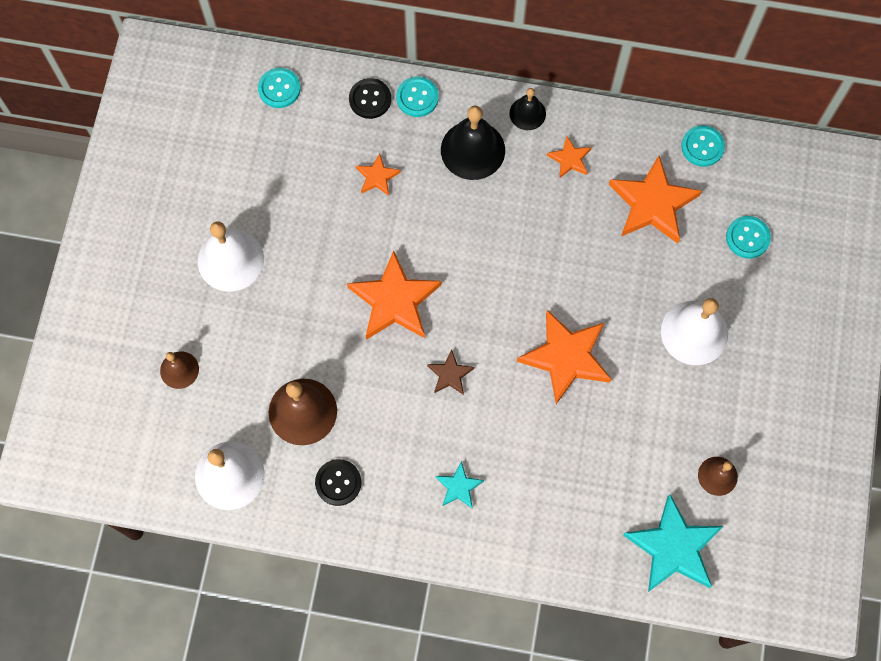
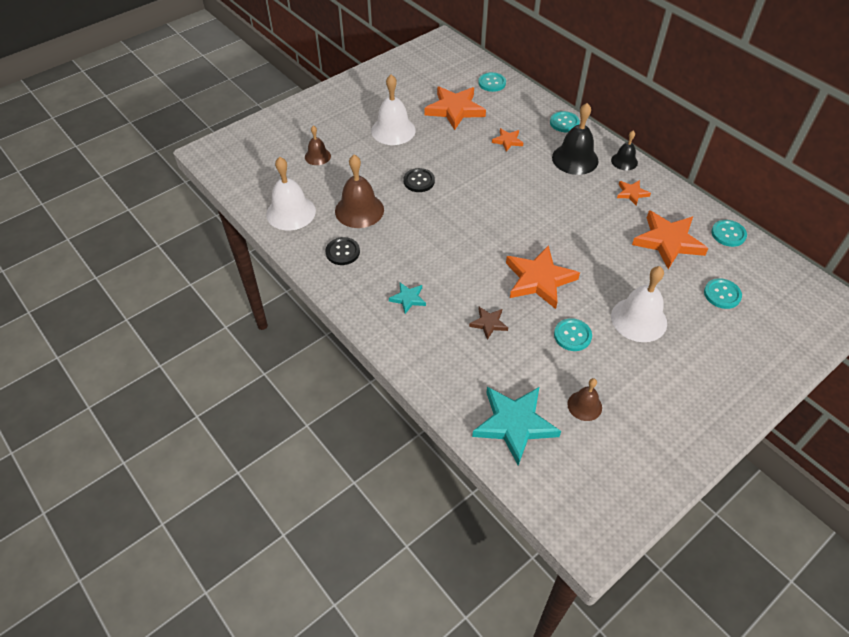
camera: 40 degrees right, 20 degrees down
orange star [347,250,441,340] -> orange star moved to [424,86,486,130]
black button [349,78,391,119] -> black button moved to [403,168,435,192]
brown star [427,350,474,395] -> brown star moved to [469,307,508,340]
none -> turquoise button [554,318,592,351]

